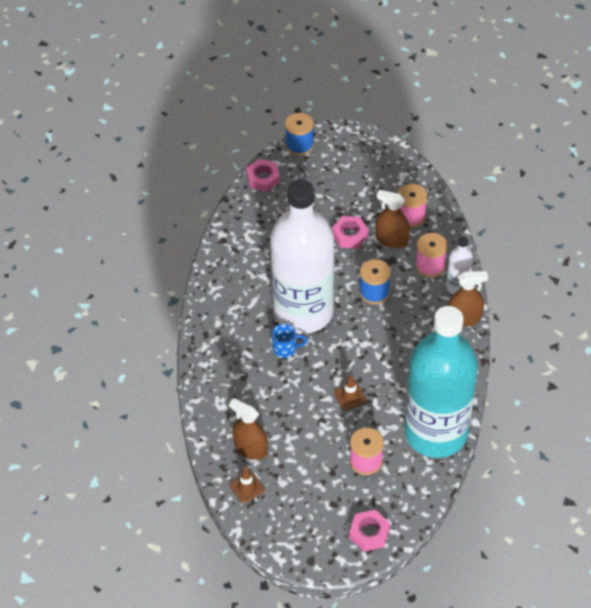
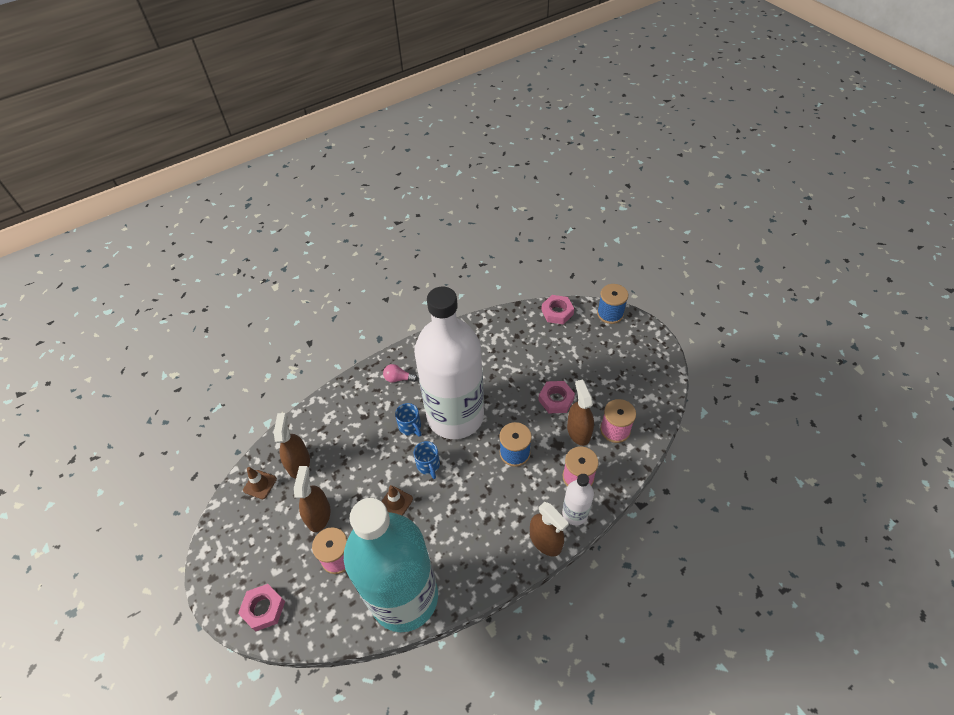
camera: 55 degrees right, 0 degrees up
none -> brown spray bottle [294,466,331,532]
none -> pink light bulb [383,364,418,382]
none -> blue mug [414,441,440,479]

